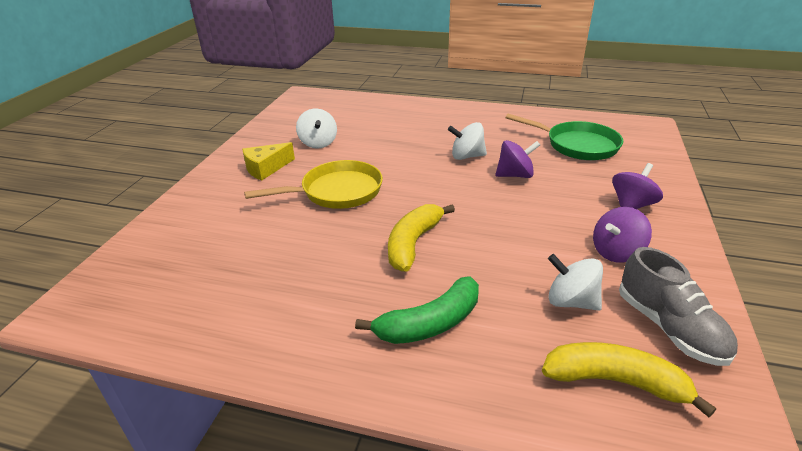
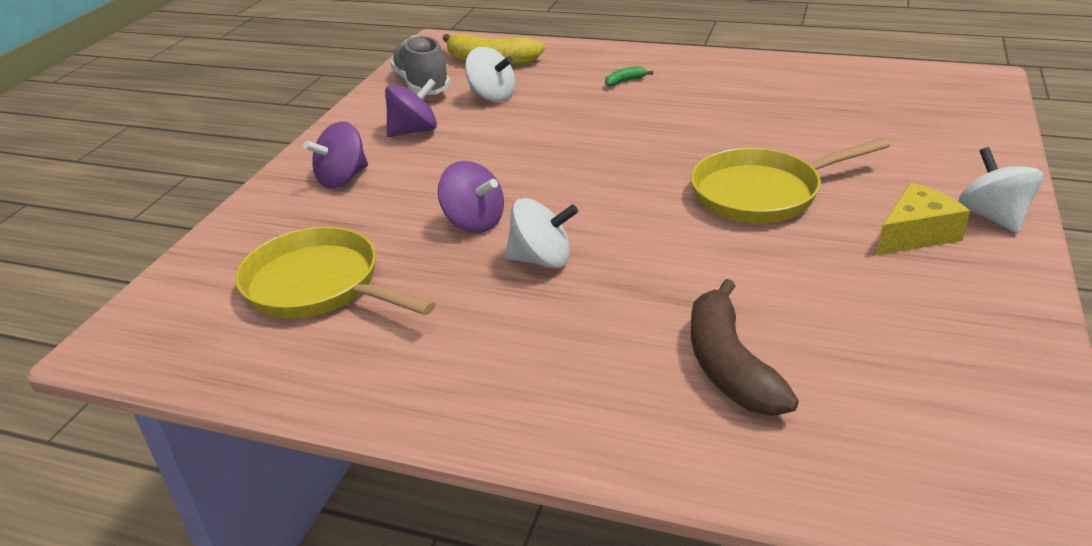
camera: 175 degrees left, 0 degrees up
white spinning top [296,109,337,149] -> white spinning top moved to [958,147,1043,233]
green banana [355,277,479,344] -> green banana [605,66,653,87], size x0.44
yellow banana [388,204,455,272] -> none
purple spinning top [495,140,540,178] -> purple spinning top turned 135 degrees counterclockwise [438,161,504,233]
green pan [505,114,623,160] -> yellow pan [235,227,436,319]
none -> brown banana [691,279,799,416]

